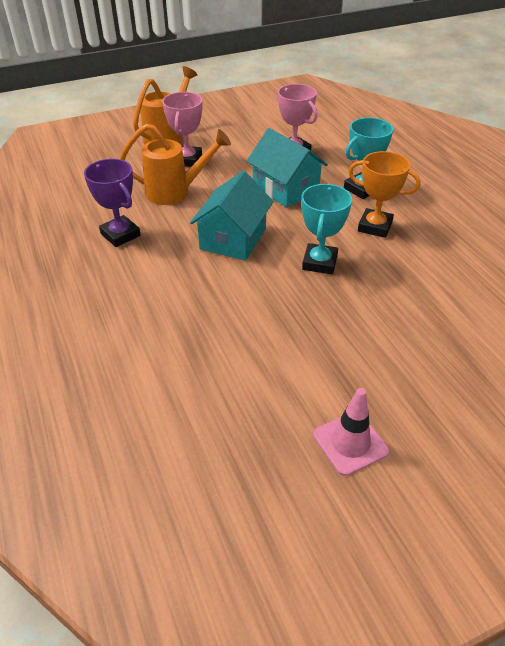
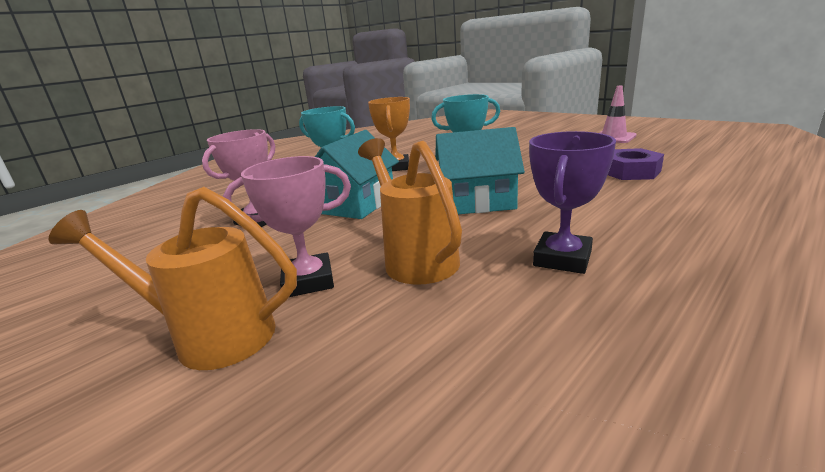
camera: 110 degrees left, 20 degrees down
none -> purple nut [608,148,664,180]

